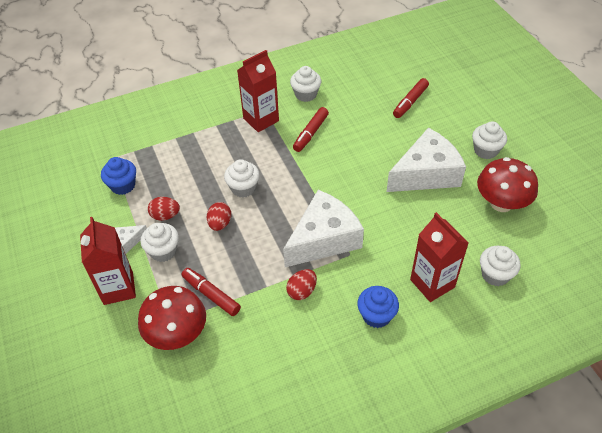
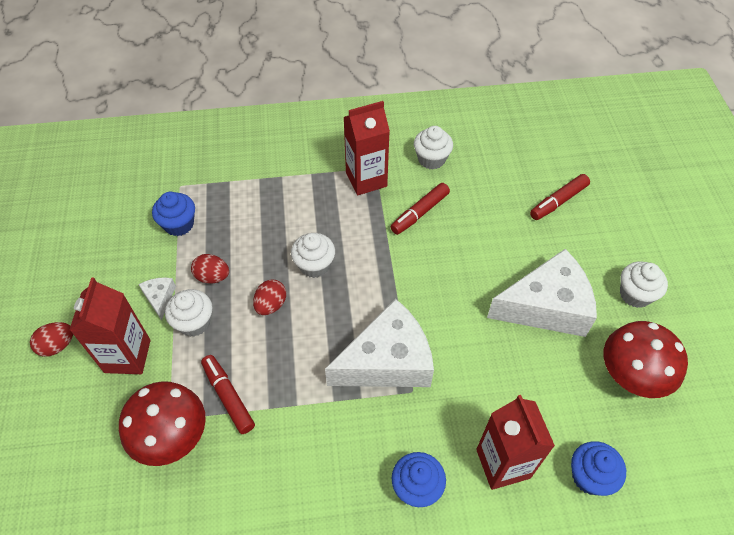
camera: 15 degrees right, 5 degrees up
white cheese [115,225,147,254] -> white cheese turned 90 degrees clockwise [139,278,176,320]
red egg [286,269,317,300] -> red egg moved to [30,322,73,357]
white cupcake [480,246,521,286] -> blue cupcake [571,441,626,496]

